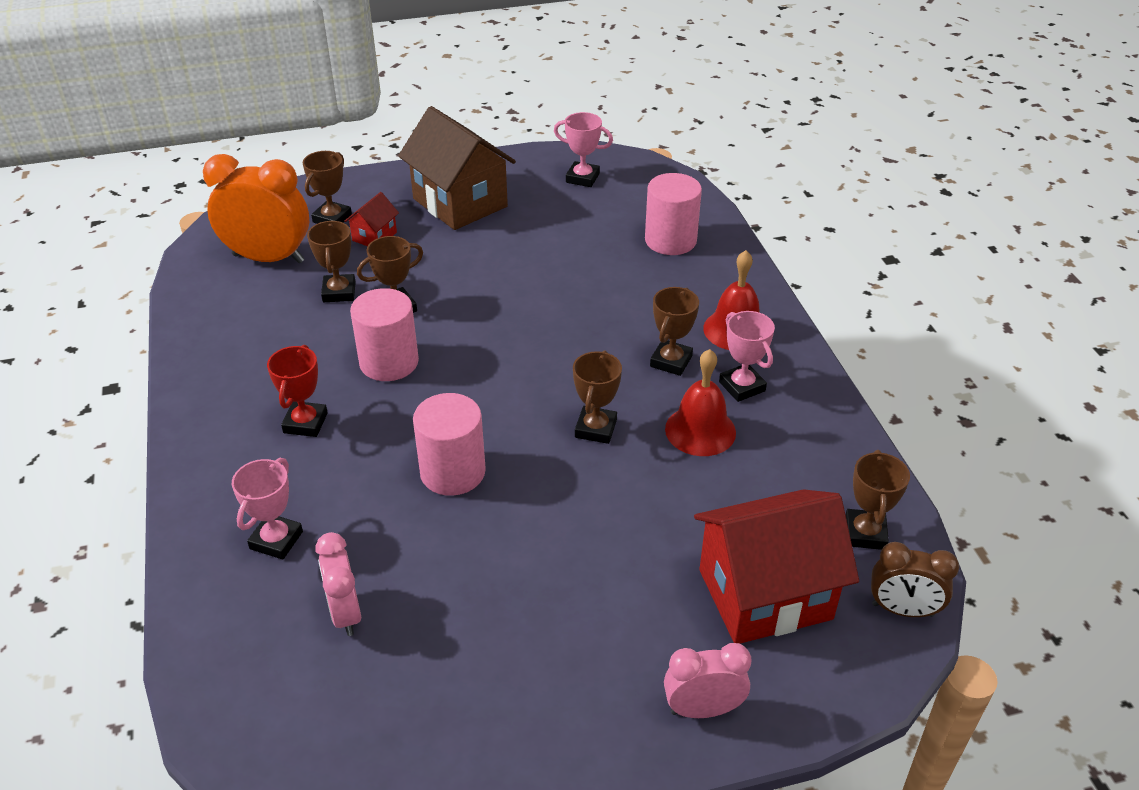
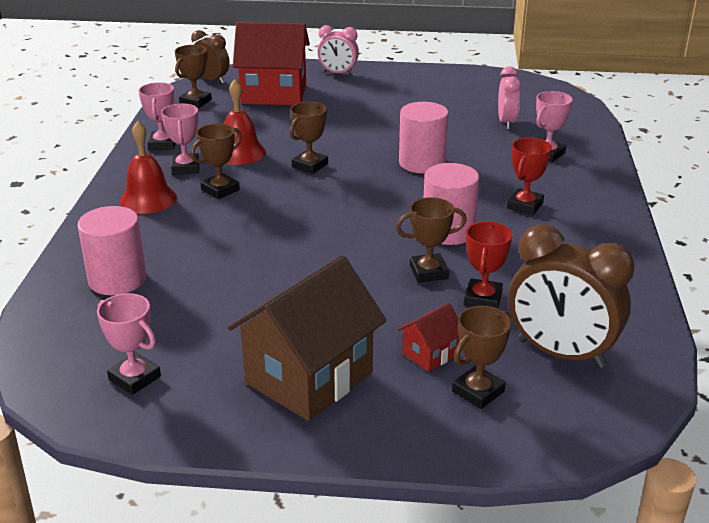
camera: 160 degrees left, 10 degrees down
orange clock [203,154,309,263] -> brown clock [509,224,635,368]
brown trophy [307,221,356,302] -> red trophy [464,221,512,309]
brown house [398,106,516,230] -> brown house turned 60 degrees clockwise [228,255,387,421]
none -> pink trophy [138,82,176,150]

